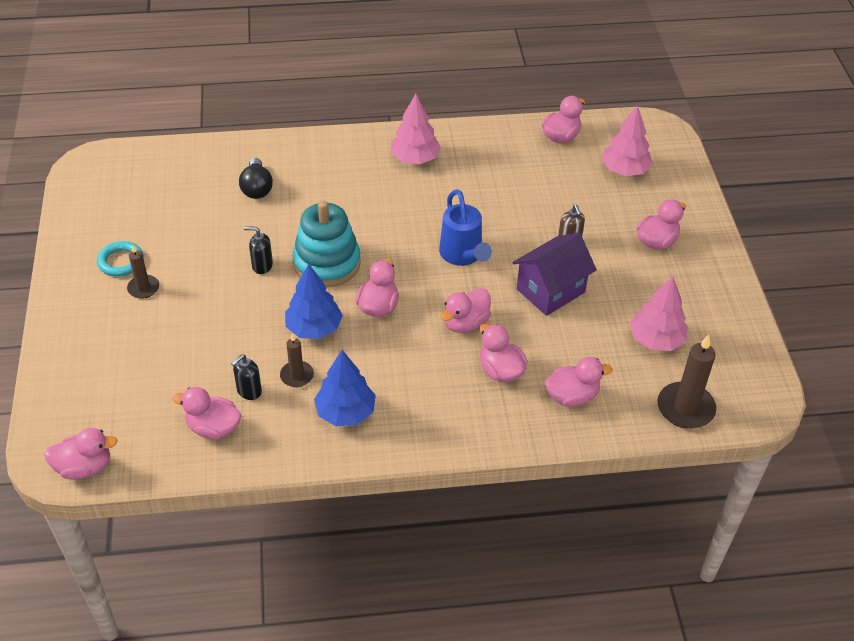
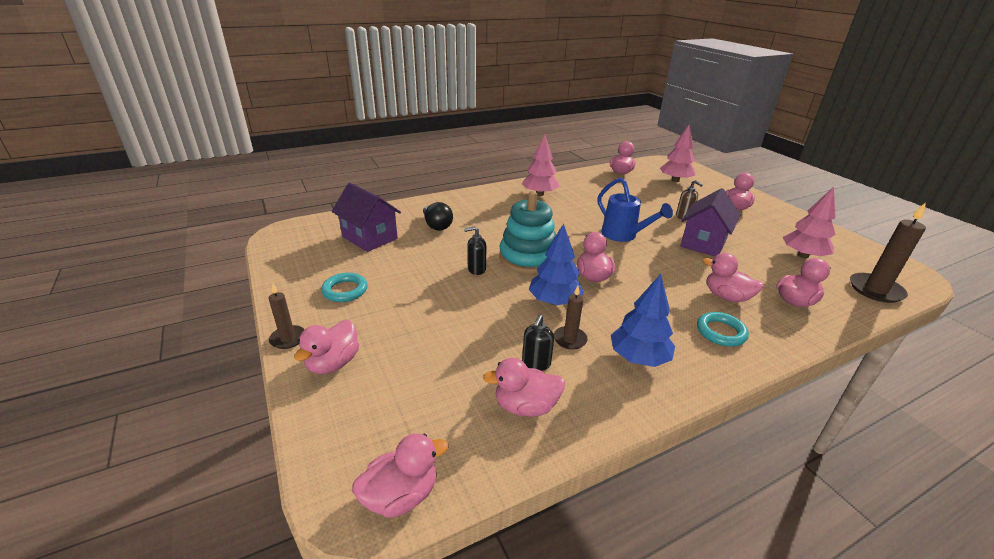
camera: 20 degrees left, 15 degrees down
brown candle [127,245,159,299] -> brown candle moved to [269,283,305,349]
pink duck [440,288,491,333] -> pink duck moved to [294,320,359,374]
none -> purple house [332,183,401,252]
none -> turquoise ring [697,312,749,347]

